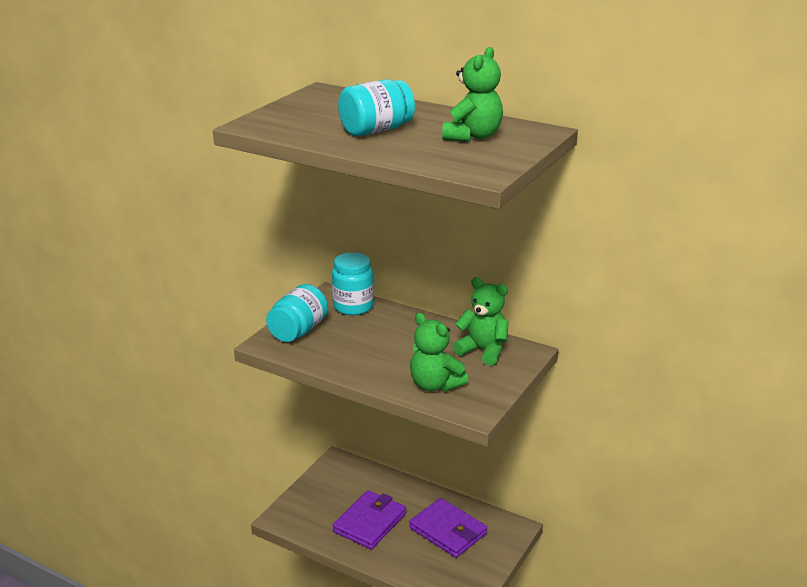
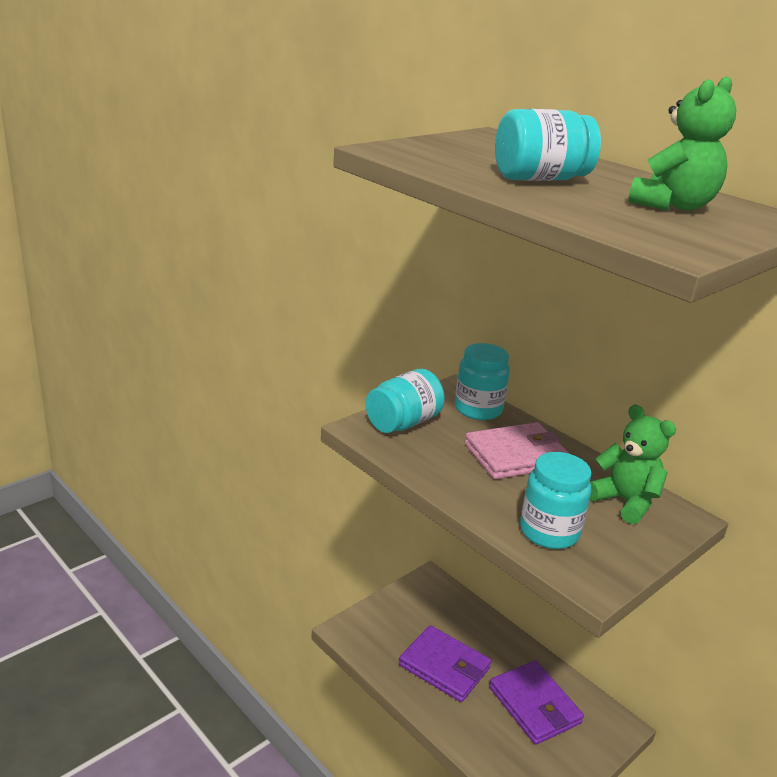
camera: 15 degrees right, 0 degrees up
purple wallet [332,490,406,549] -> purple wallet turned 75 degrees clockwise [399,625,491,702]
green teddy bear [410,313,468,392] -> turquoise jar [520,452,591,549]
none -> pink wallet [465,422,570,479]

